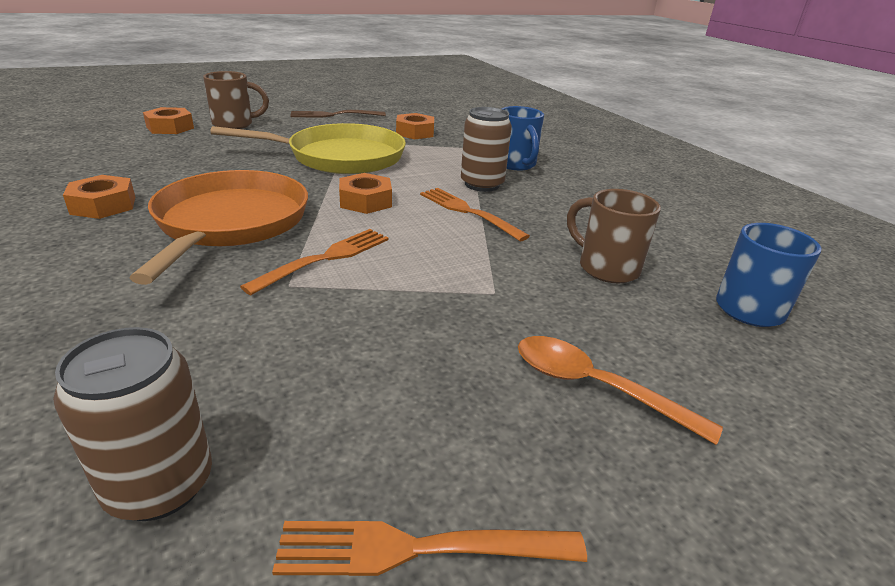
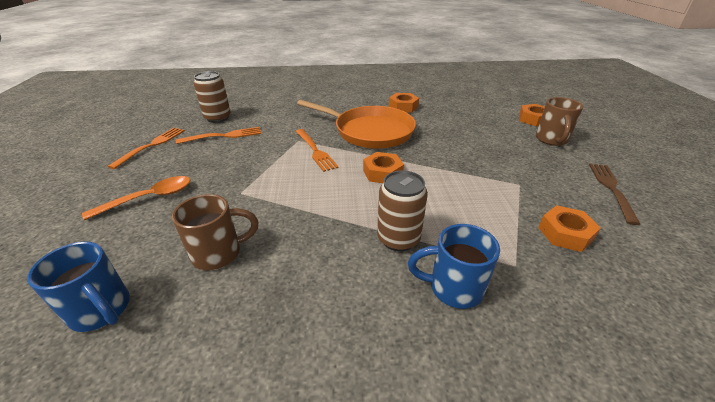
camera: 115 degrees right, 5 degrees up
yellow pan [211,123,406,174] -> none
orange fork [420,188,530,241] -> orange fork moved to [176,127,261,144]

